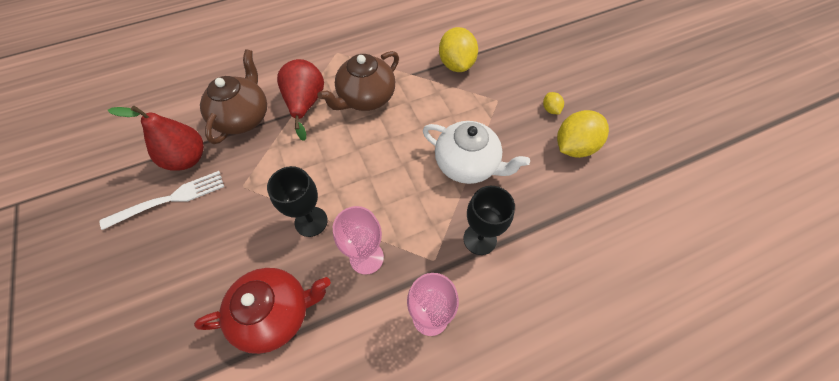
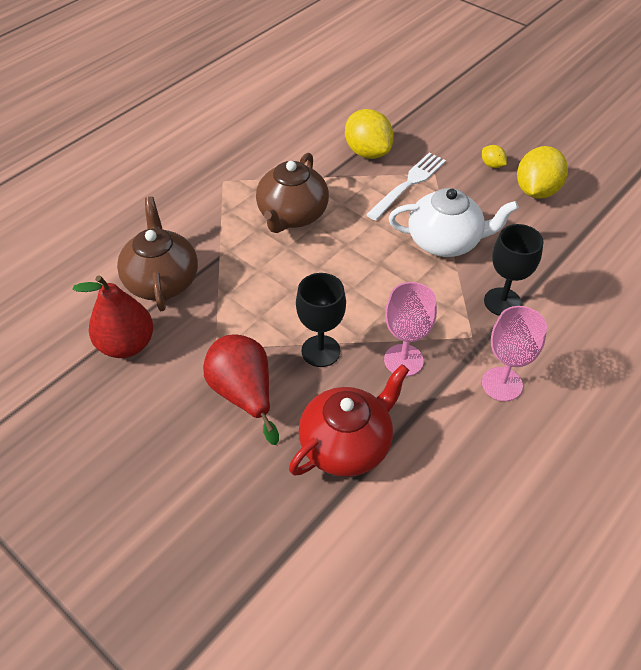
camera: 25 degrees left, 10 degrees down
white fork [100,171,224,230] -> white fork moved to [366,152,446,220]
red pear [277,59,324,141] -> red pear moved to [203,334,279,445]

